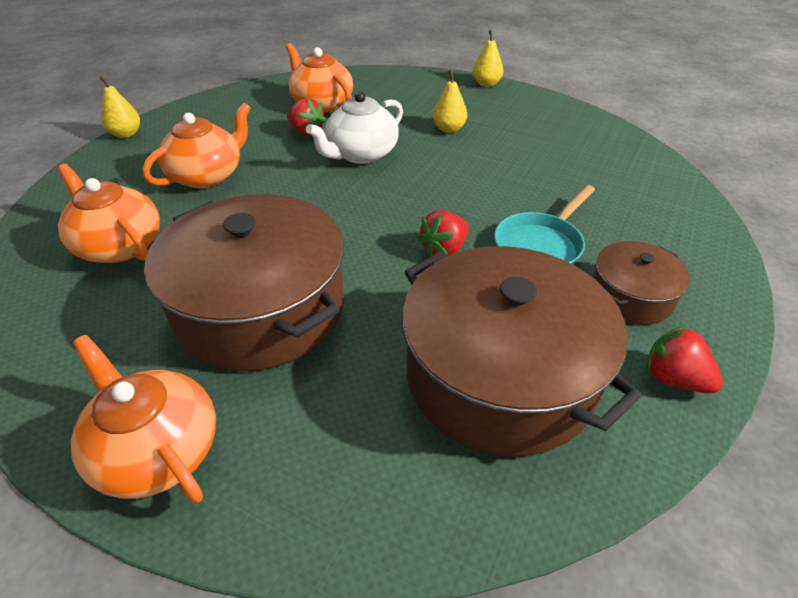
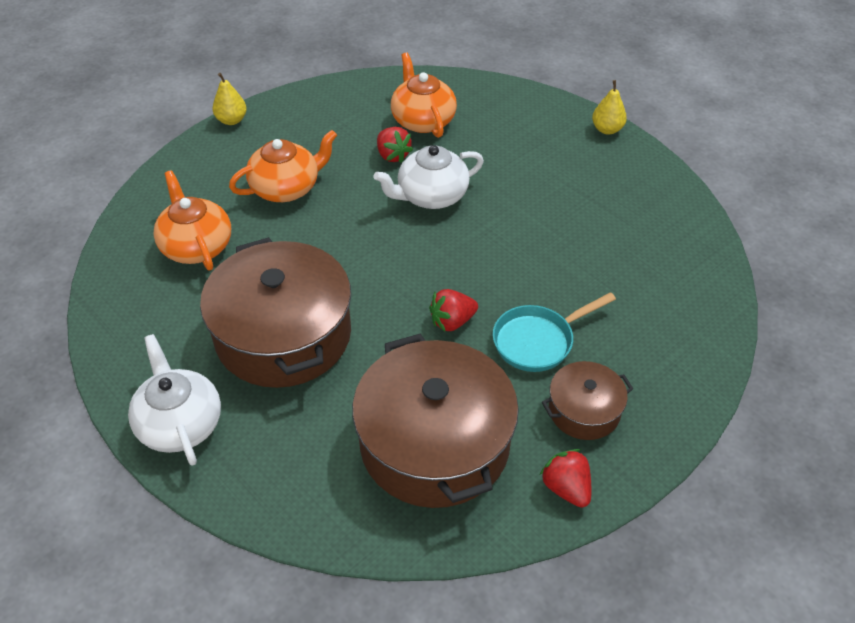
camera: 20 degrees right, 5 degrees up
orange teapot [71,335,216,503] -> white teapot [128,334,221,466]
yellow pear [432,70,467,133] -> none

